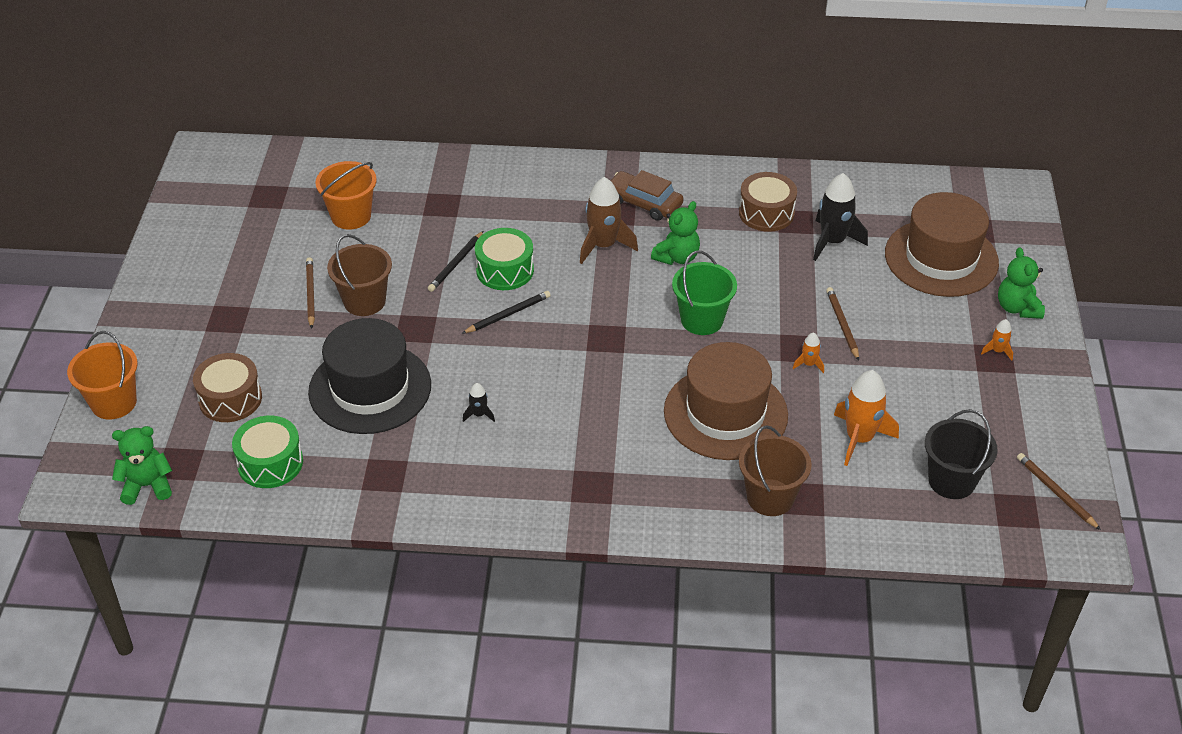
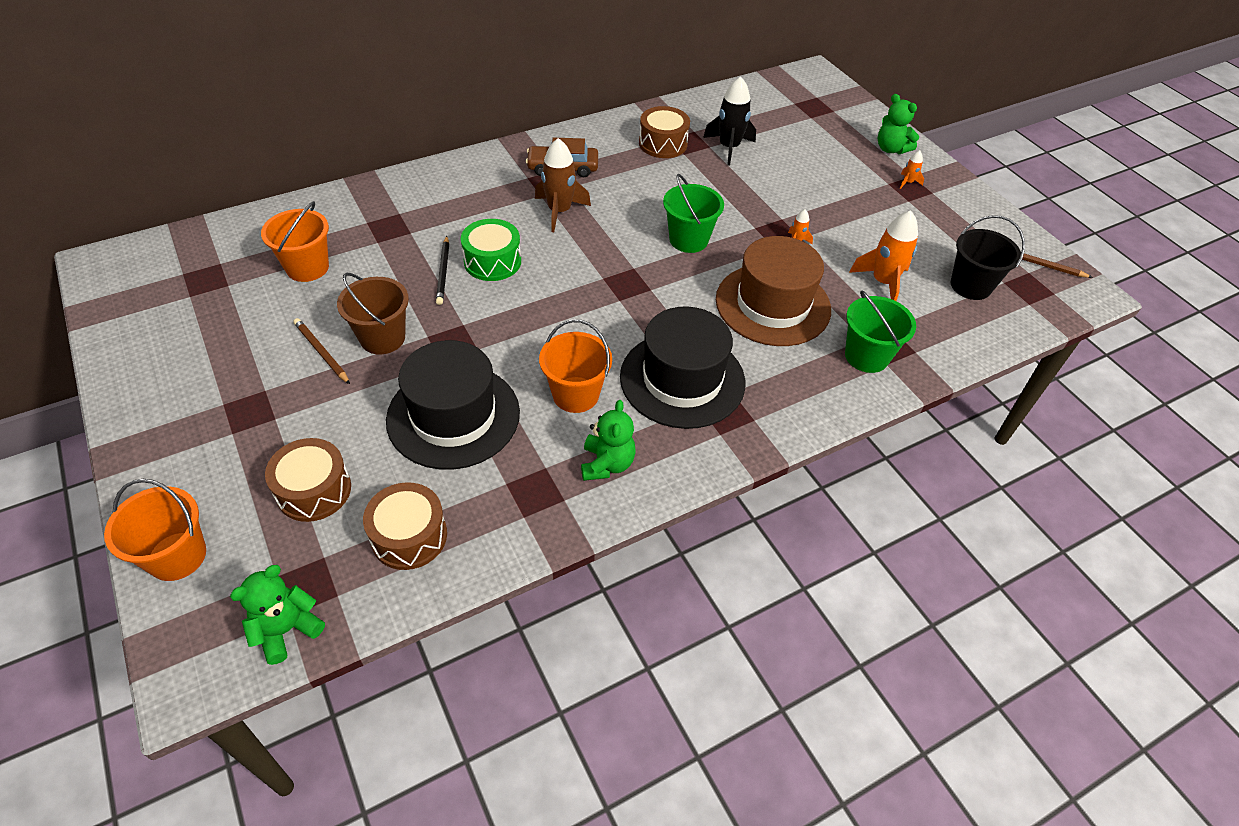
camera: 35 degrees left, 5 degrees up
green drum [232,416,303,488] -> brown drum [363,482,447,570]
black pencil [462,291,551,334] -> none
black rocket [463,383,495,422] -> orange bucket [539,319,612,413]
green teddy bear [651,201,700,265] -> green teddy bear moved to [581,400,636,481]
brown bucket [739,425,812,516] -> green bucket [845,290,916,373]
brown pencil [826,287,859,361] -> none
brown hat [885,192,999,297] -> none
none -> black hat [620,306,745,429]

